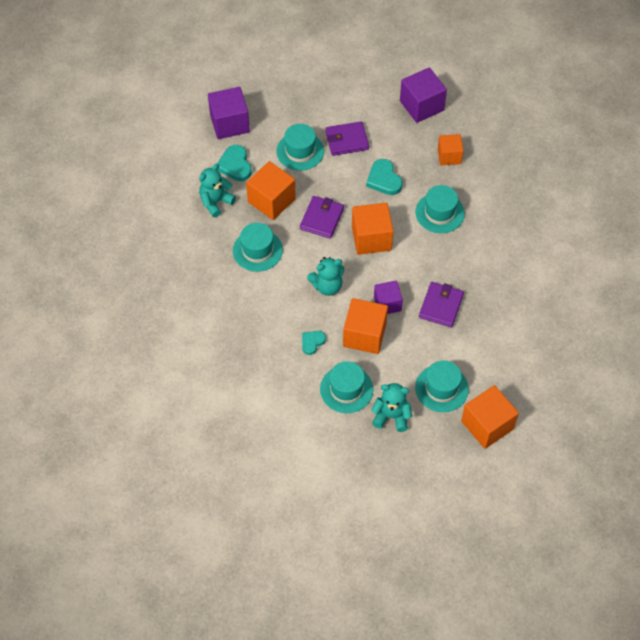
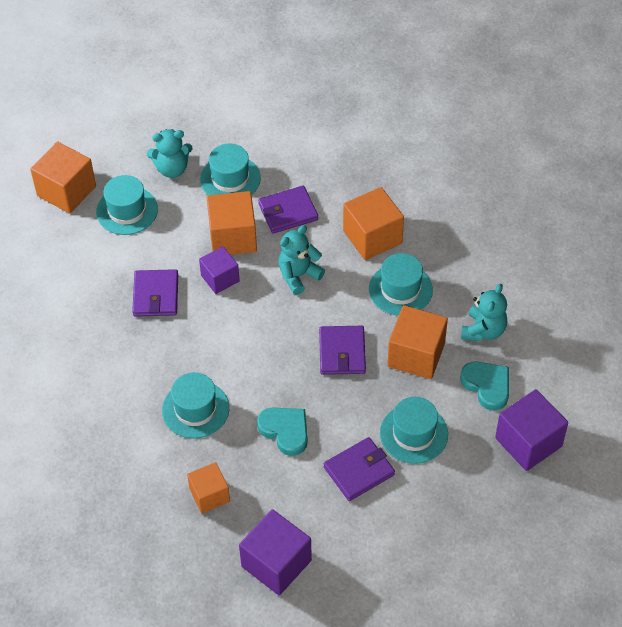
camera: 160 degrees right, 5 degrees down
turquoise heart [302,331,326,355] -> purple wallet [258,186,318,234]
orange cube [352,203,393,255] -> orange cube moved to [343,187,404,260]

